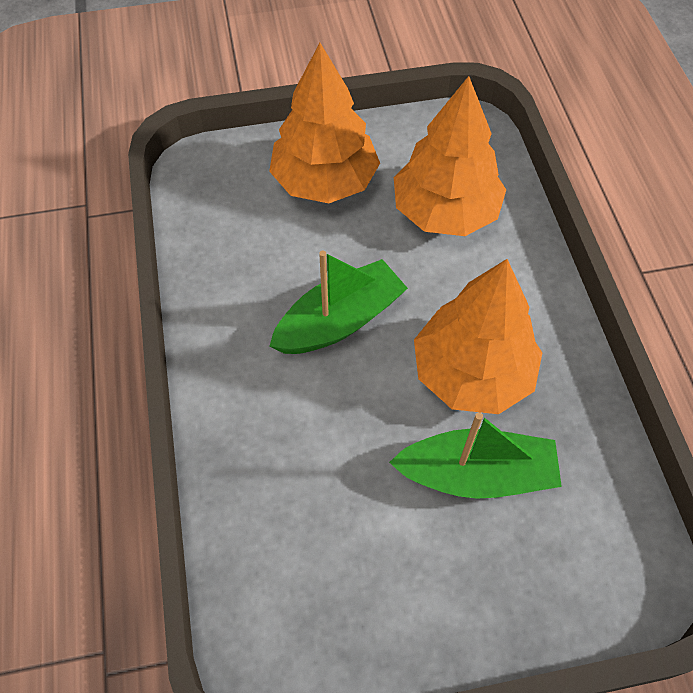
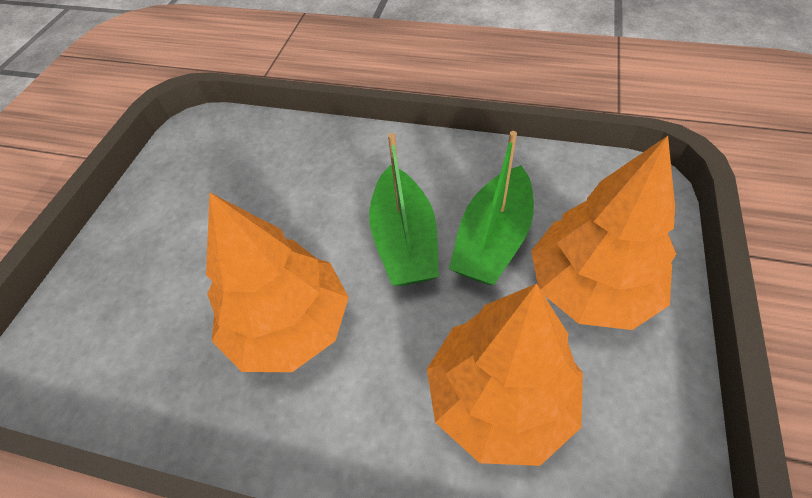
camera: 120 degrees right, 5 degrees down
green boat [389,412,562,499] -> green boat moved to [449,131,534,285]

